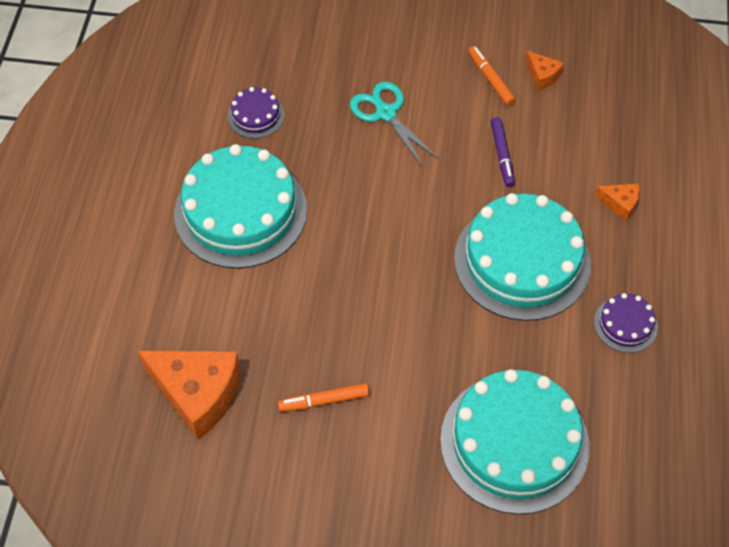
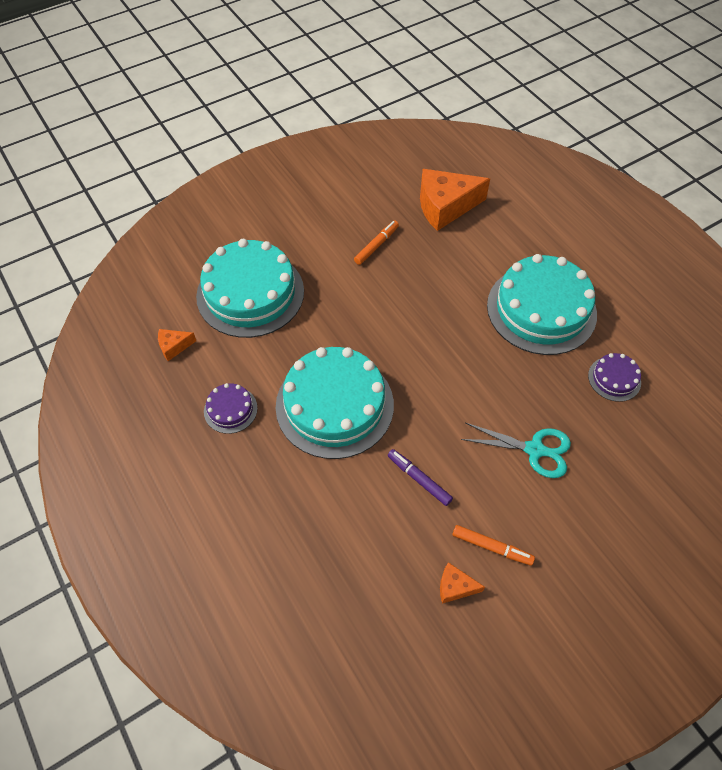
camera: 140 degrees right, 0 degrees up
orange cheese [595,184,640,221] -> orange cheese moved to [158,329,196,361]

